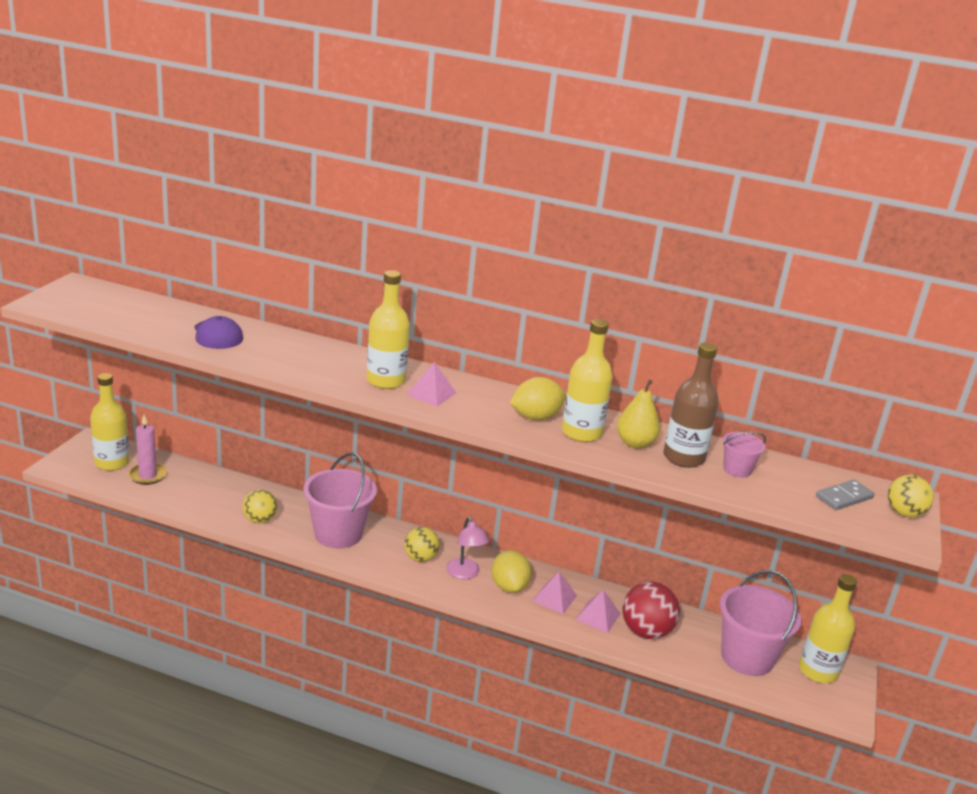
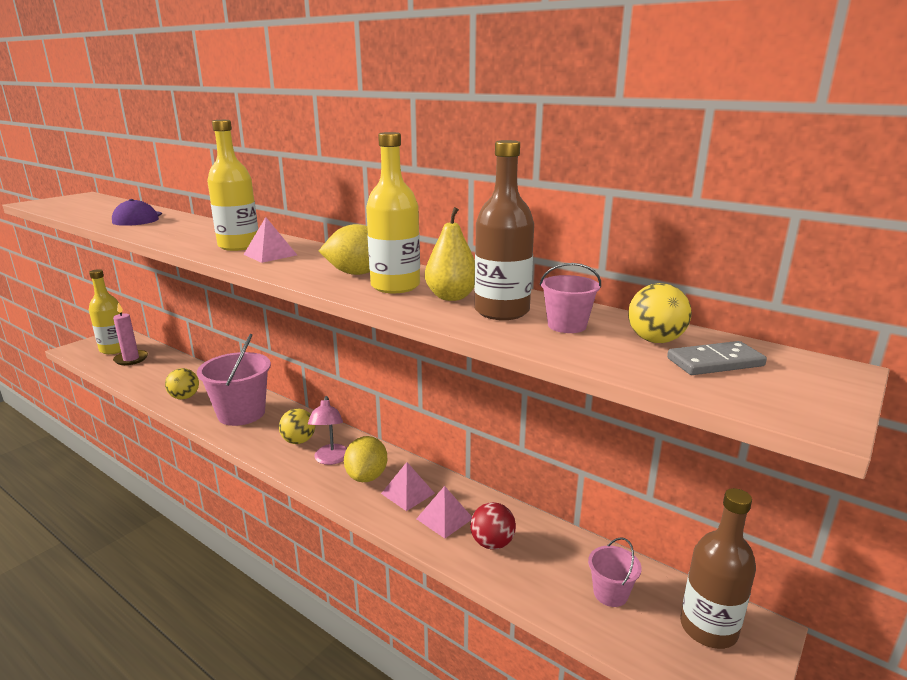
camera: 20 degrees right, 5 degrees down
red ball [623,582,680,639] -> red ball [470,502,516,550], size x0.66
pink bucket [720,570,801,676] -> pink bucket [588,537,642,607], size x0.49
yellow bottle [799,574,857,683] -> brown bottle [680,488,756,649]
yellow ball [888,475,934,518] -> yellow ball moved to [628,283,692,343]

